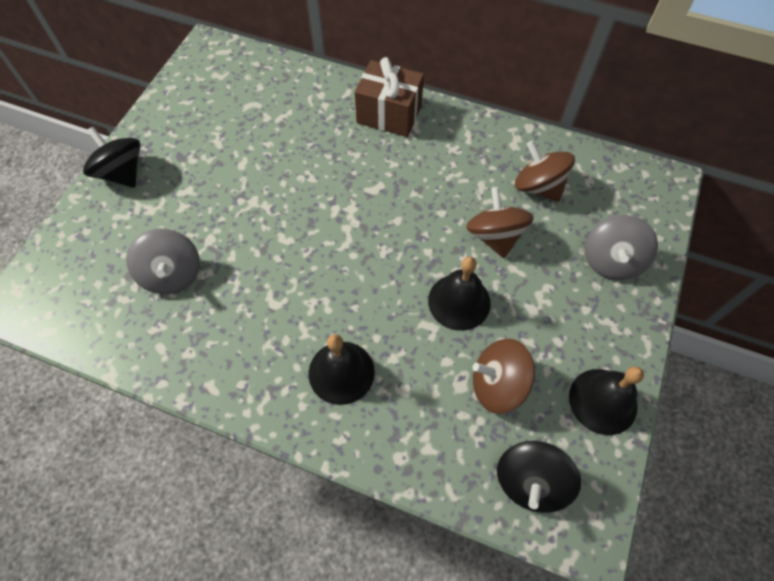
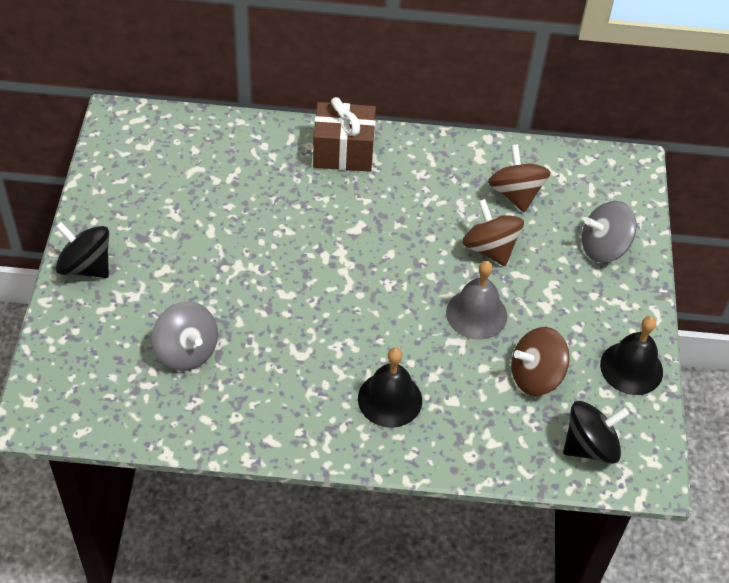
camera: 20 degrees left, 10 degrees down
black bell [428,257,491,331] -> grey bell [446,261,507,340]
black spinning top [497,441,581,513] -> black spinning top turned 120 degrees counterclockwise [563,401,629,464]
brown spinning top [515,141,575,202] -> brown spinning top turned 45 degrees clockwise [488,144,551,212]
grey spinning top [585,215,658,280] -> grey spinning top turned 75 degrees clockwise [582,201,637,263]

